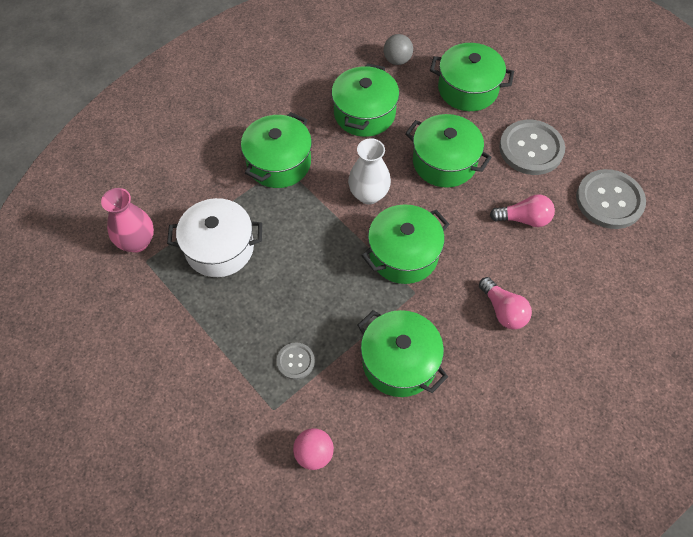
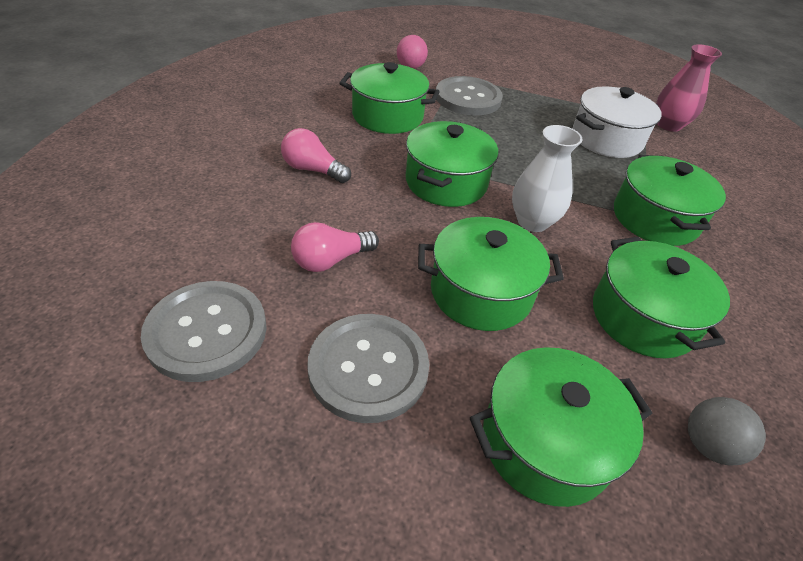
camera: 145 degrees right, 15 degrees down
grey button [277,342,315,380] -> grey button [436,76,503,115], size x1.97

